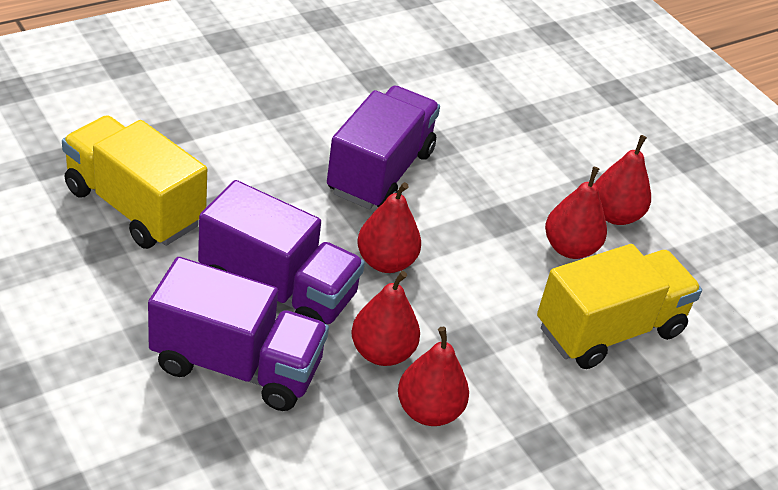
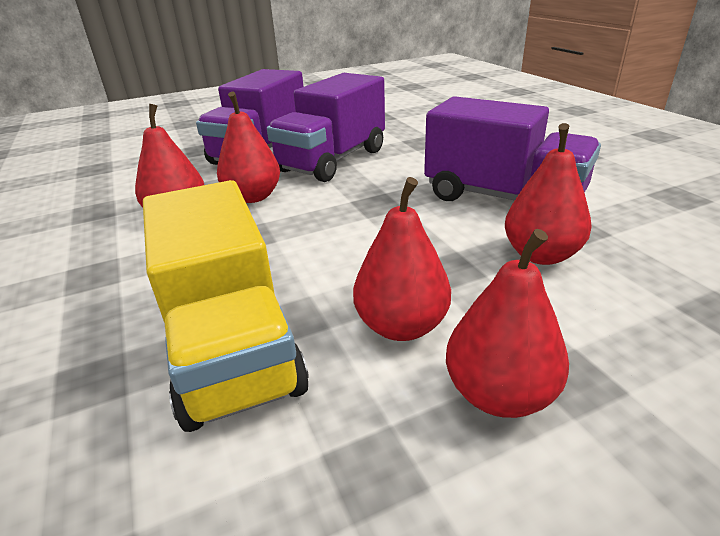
camera: 105 degrees right, 10 degrees down
yellow truck [62,115,207,249] -> none
red pear [357,182,421,273] -> red pear moved to [505,123,592,265]

